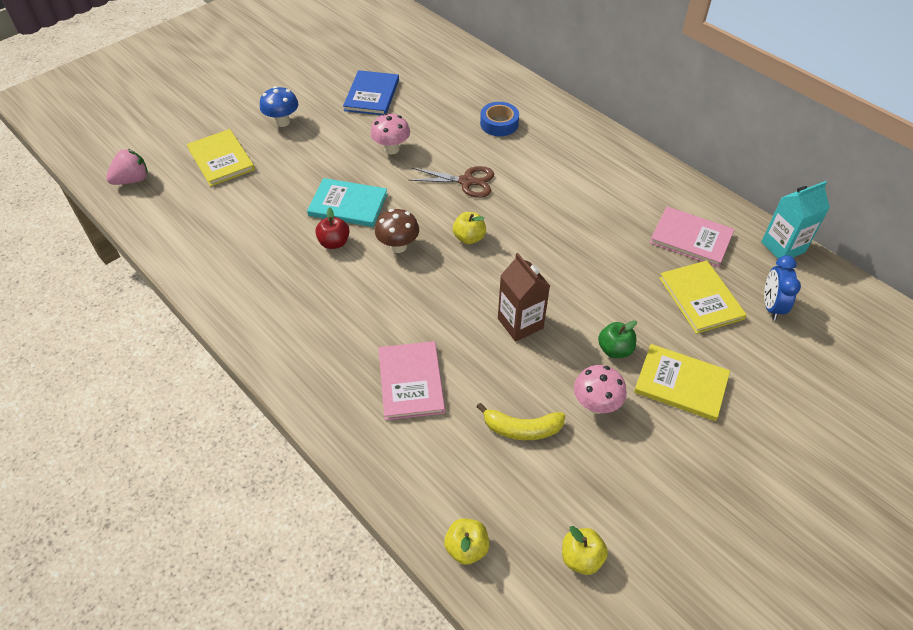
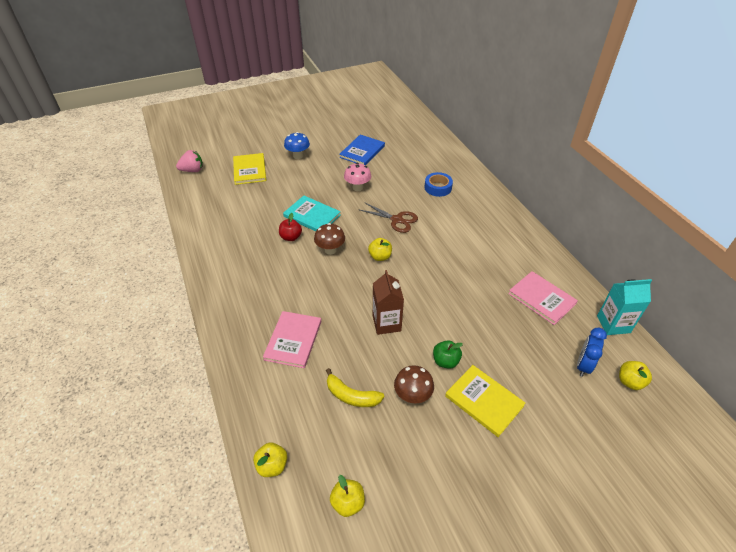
camera: 20 degrees right, 5 degrees down
pink mushroom [574,365,627,414] -> brown mushroom [394,365,434,403]
yellow book [659,260,747,334] -> none
none -> yellow apple [619,361,652,390]

